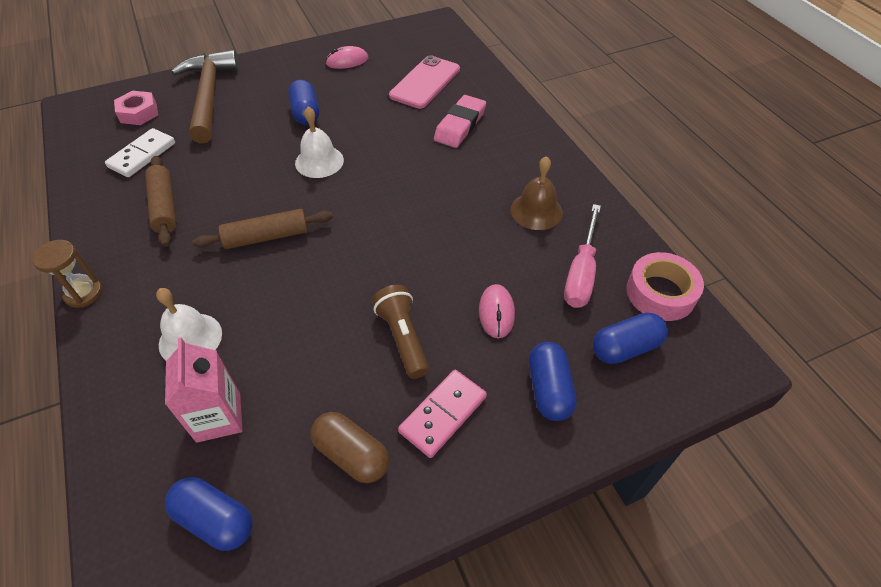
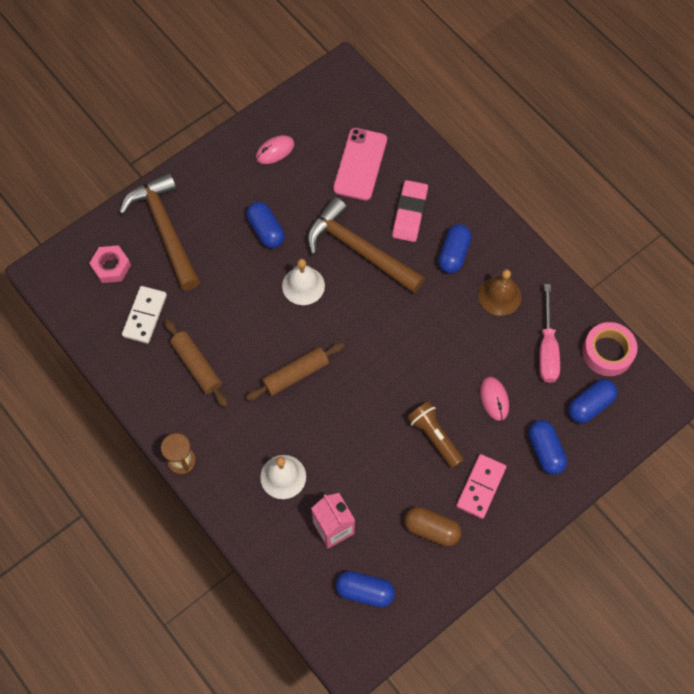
camera: 15 degrees left, 15 degrees up
none -> brown hammer [307,197,425,293]
none -> blue capsule [438,224,472,274]

